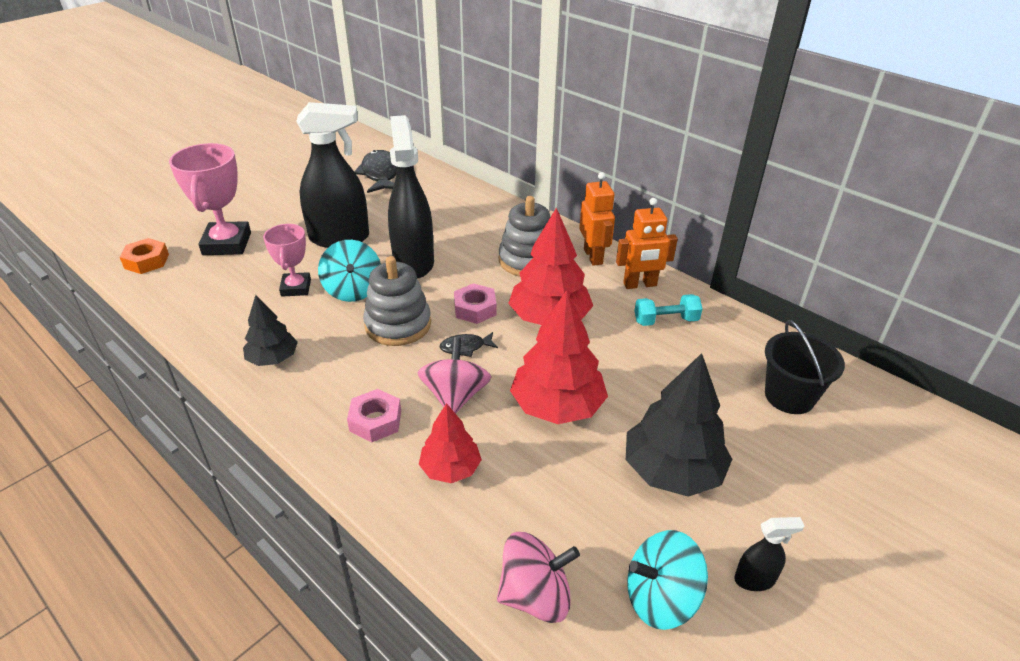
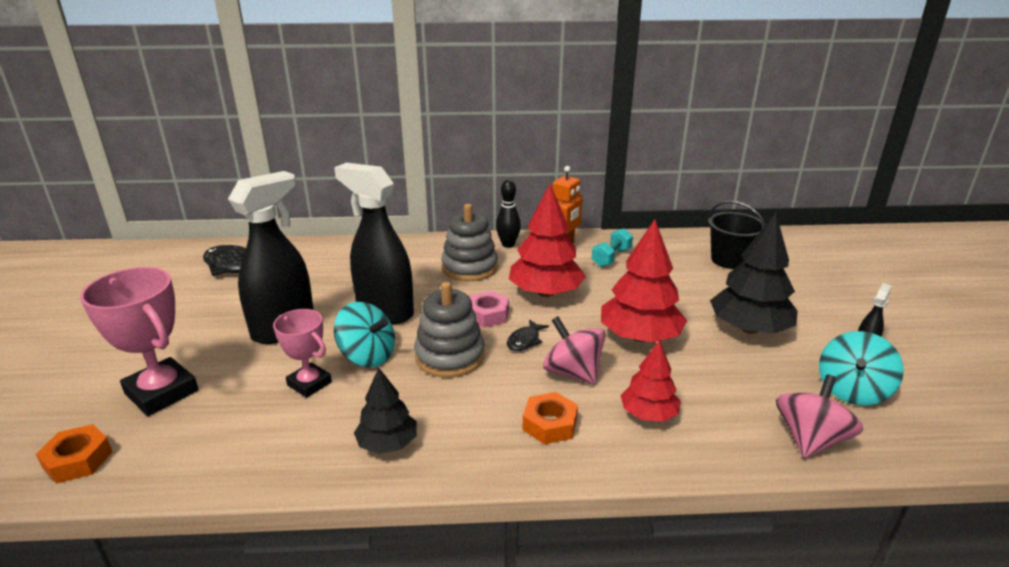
camera: 45 degrees left, 10 degrees down
pink nut [347,389,401,442] -> orange nut [523,392,578,445]
orange robot [579,172,615,266] -> black bowling pin [496,180,521,248]

